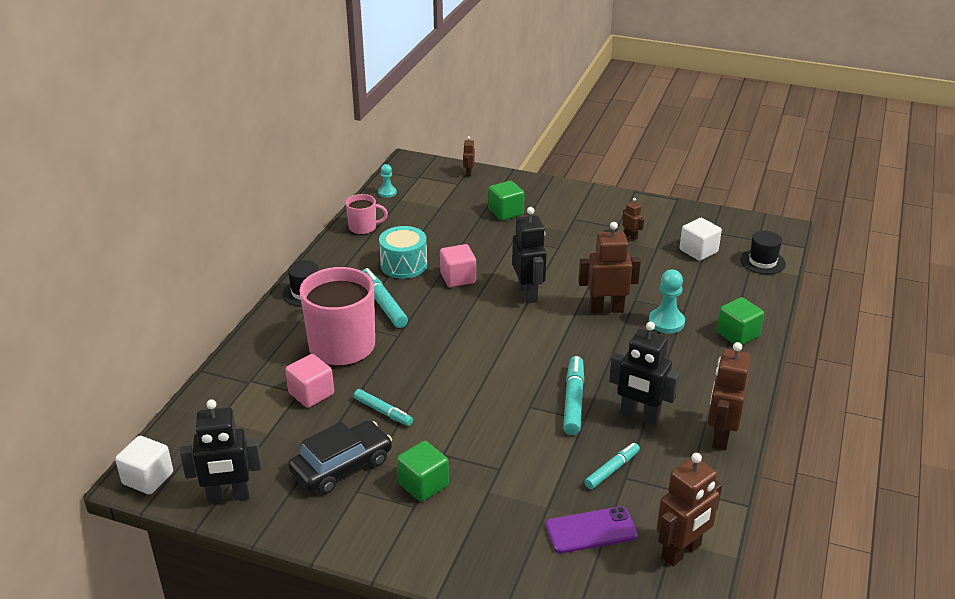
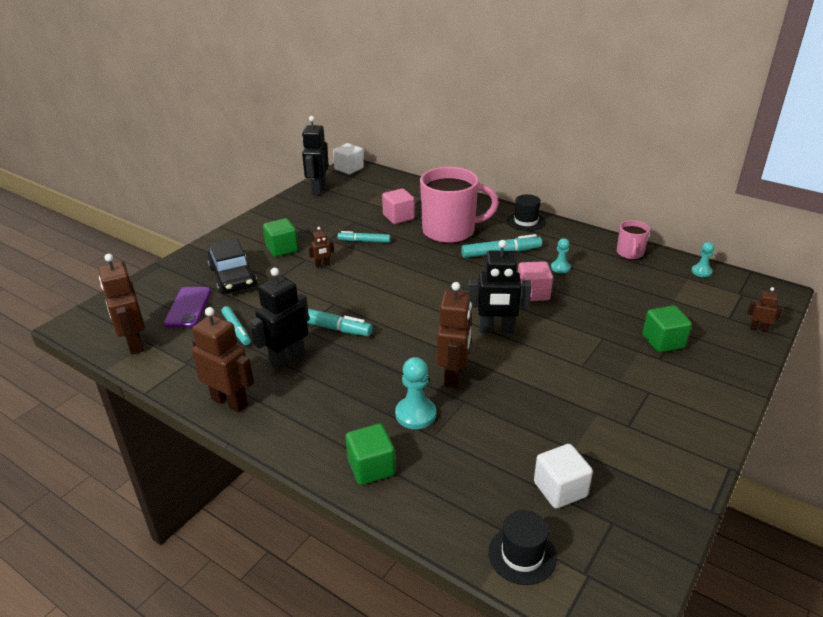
camera: 105 degrees right, 0 degrees up
black car [288,420,392,494] -> black car moved to [207,238,257,294]
turquoise marker [354,389,413,426] -> turquoise marker turned 45 degrees clockwise [337,231,391,243]
turquoise drum [379,226,427,279] -> turquoise pawn [551,238,571,273]
brown robot [622,198,644,240] -> brown robot moved to [308,227,334,268]

